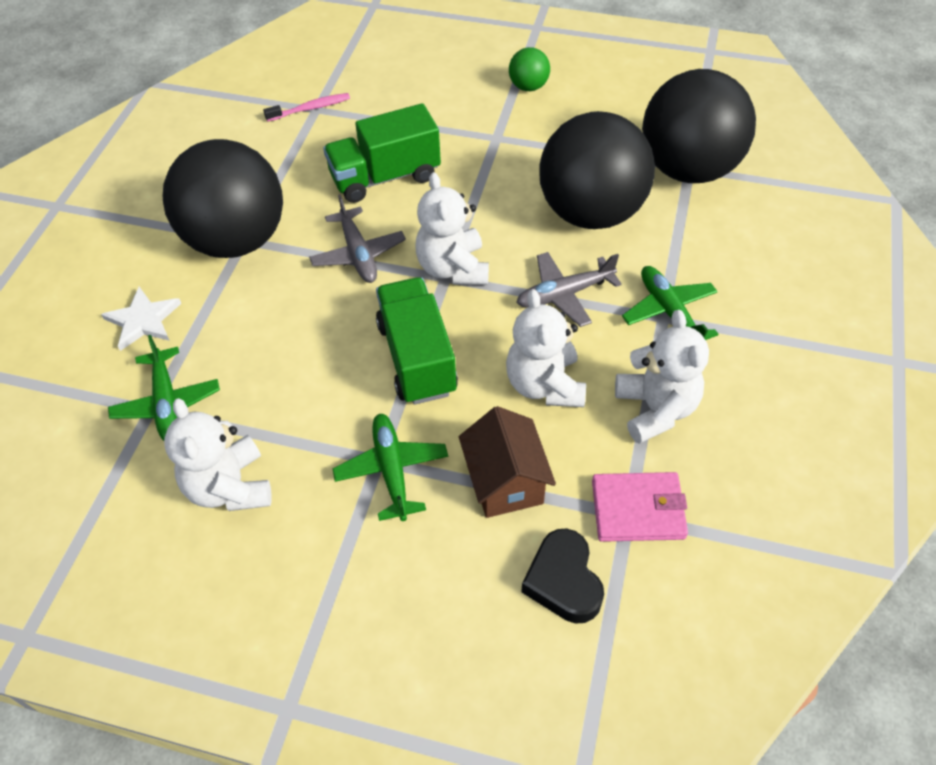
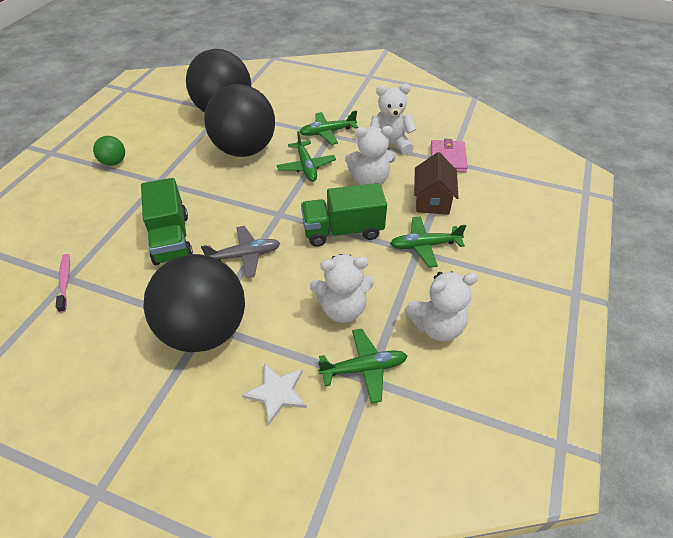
camera: 85 degrees left, 5 degrees down
white teddy bear [415,172,489,285] -> white teddy bear moved to [310,254,374,323]
brown house [459,406,556,518] -> brown house turned 75 degrees counterclockwise [414,152,458,215]
grey plane [516,252,622,327] -> green plane [277,131,336,182]
black heart [521,528,604,624] -> none

